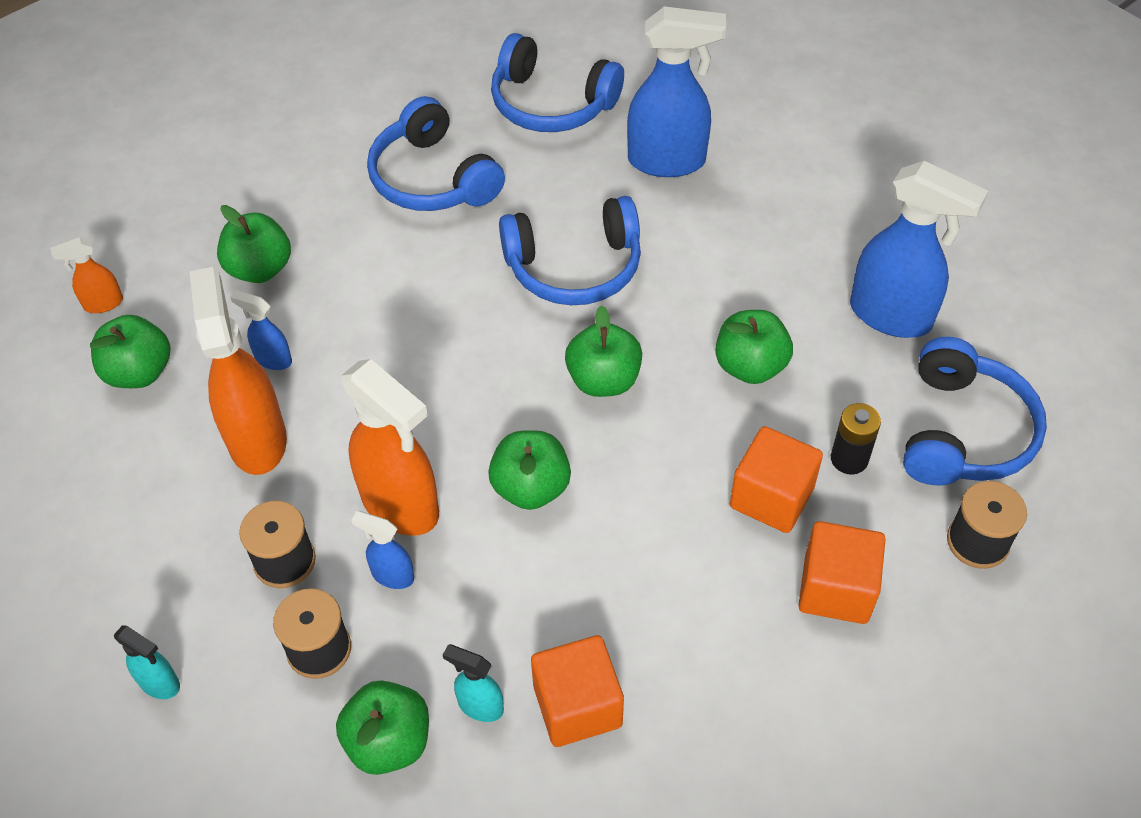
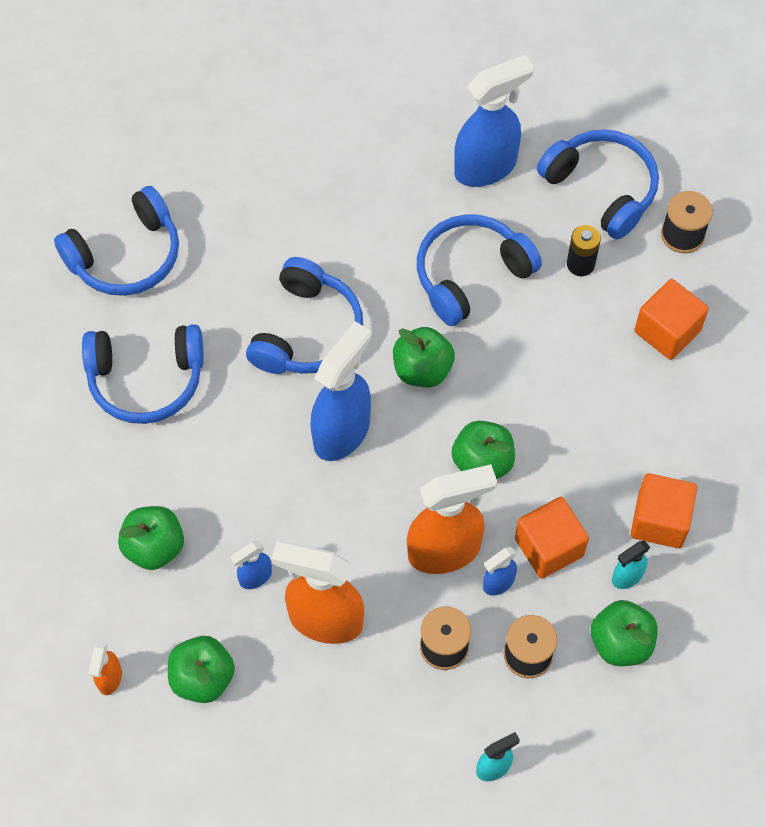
camera: 60 degrees left, 10 degrees up
blue spray bottle [627,6,726,177] -> blue spray bottle moved to [310,321,371,461]
green apple [715,310,793,384] -> blue headphones [417,214,542,326]
orange cube [730,426,823,533] -> orange cube moved to [515,497,589,579]

